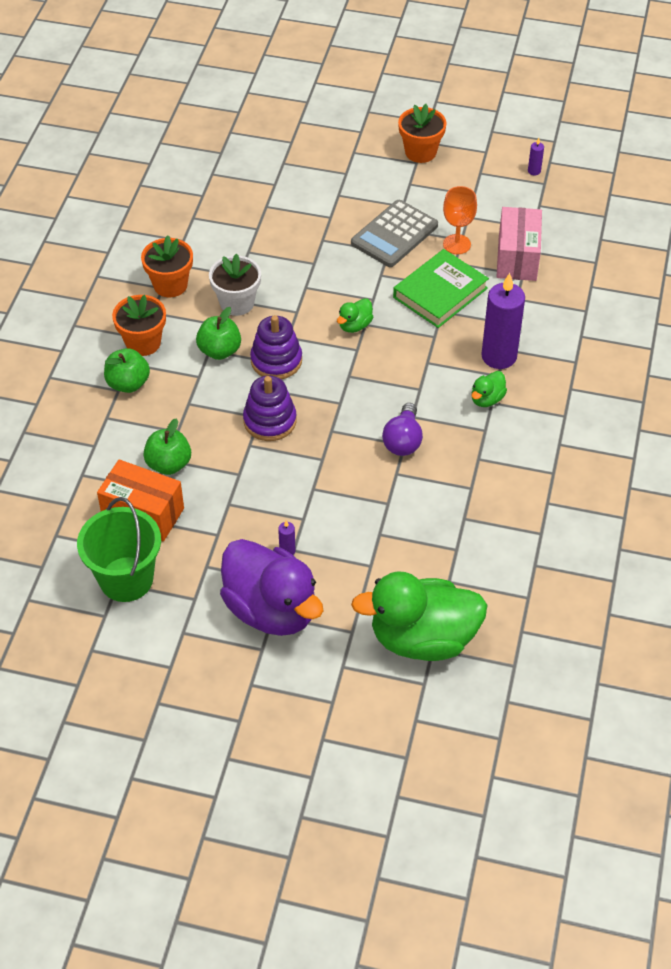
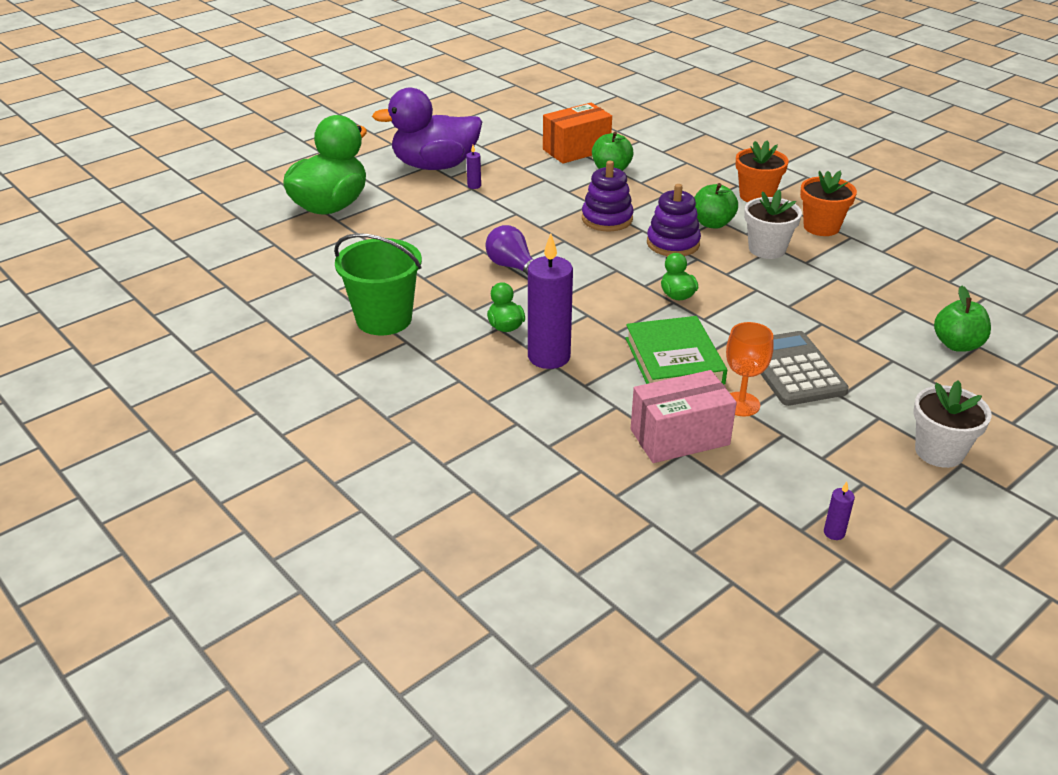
camera: 125 degrees right, 15 degrees down
green bucket [77,497,161,602] -> green bucket moved to [334,233,422,336]
green apple [104,348,150,393] -> green apple moved to [934,286,991,352]
orange flower pot [398,104,447,163] -> white flower pot [914,380,992,468]
pink box [497,207,542,281] -> pink box turned 60 degrees counterclockwise [631,370,737,463]

